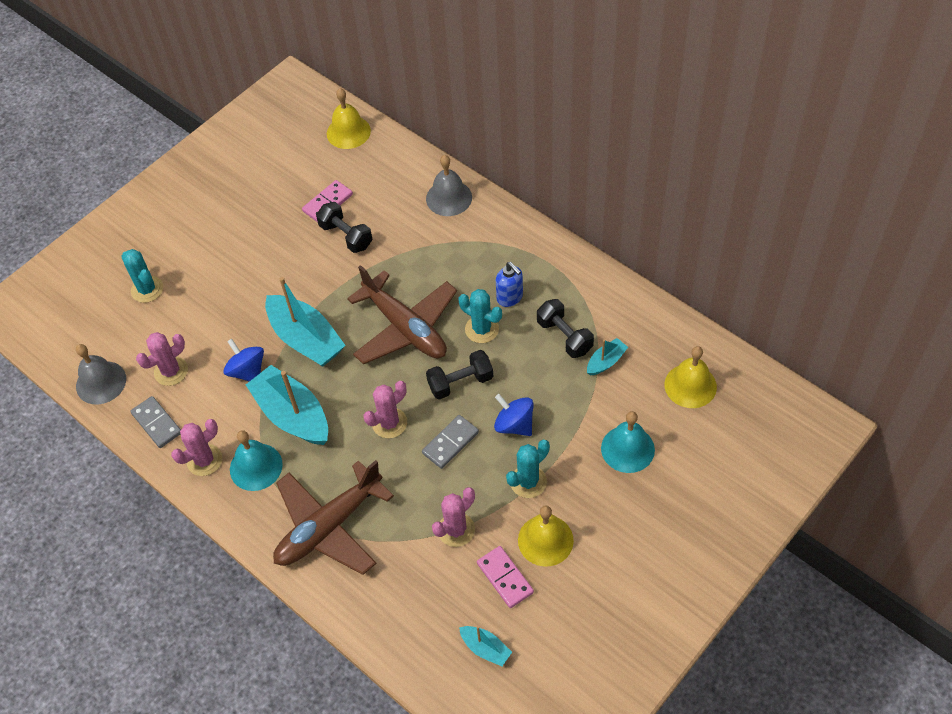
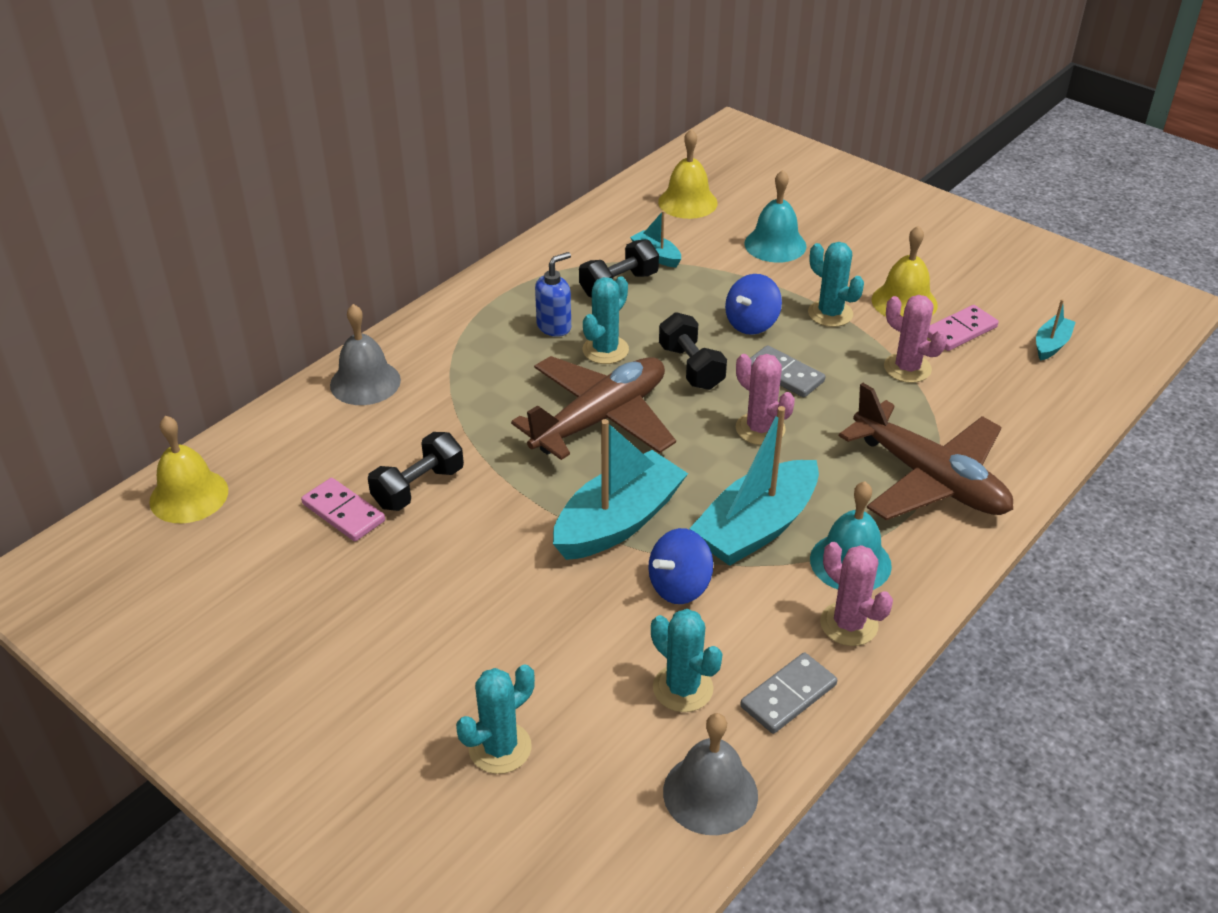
camera: 95 degrees left, 15 degrees down
pink cactus [136,332,188,386] -> turquoise cactus [651,609,722,712]

